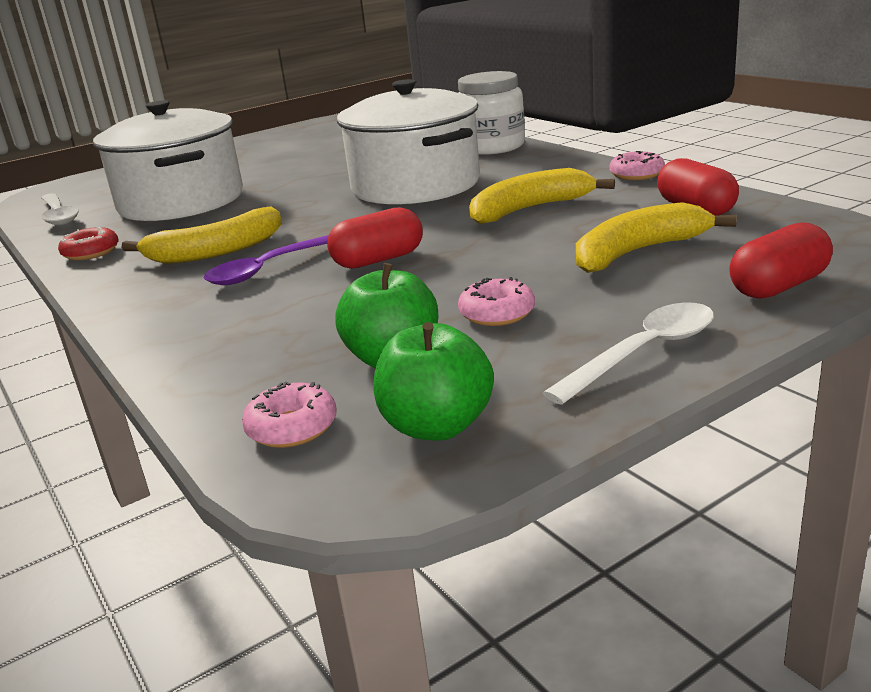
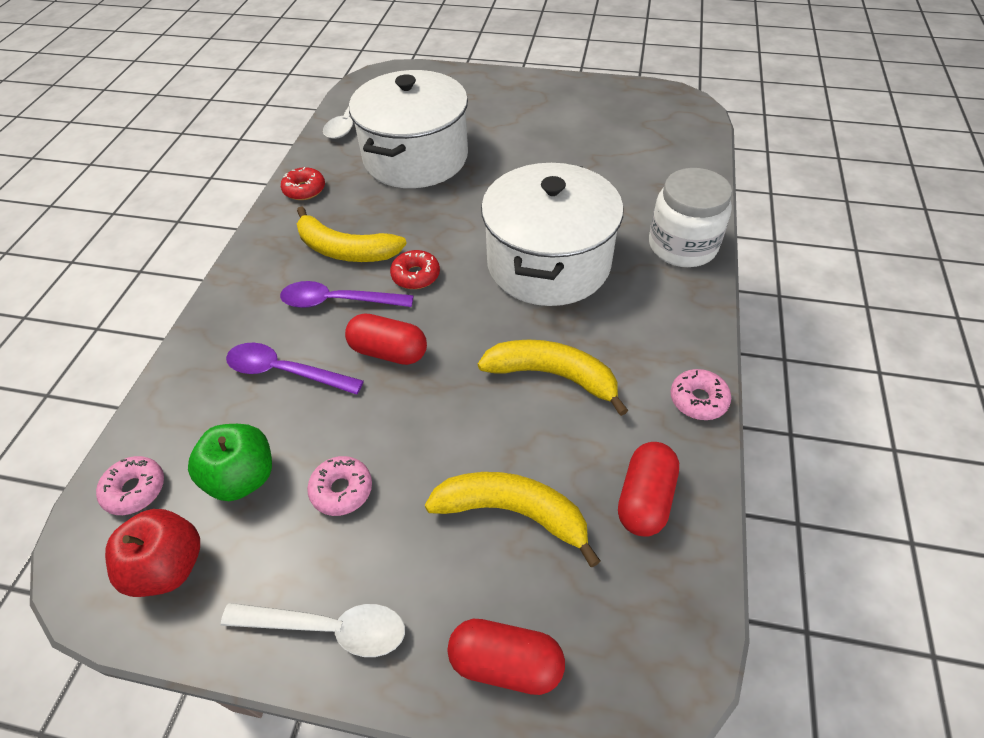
camera: 45 degrees right, 25 degrees up
green apple [373,322,494,441] -> red apple [105,509,200,597]
none -> purple spoon [226,343,364,395]
none -> red donut [390,250,440,289]

